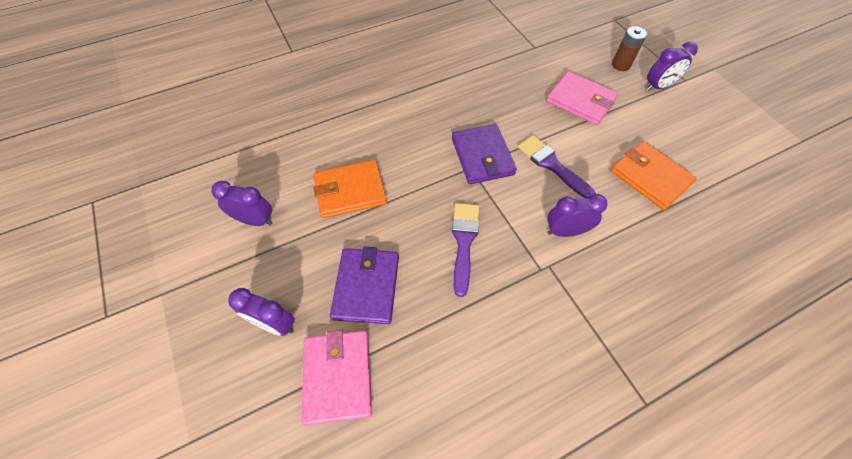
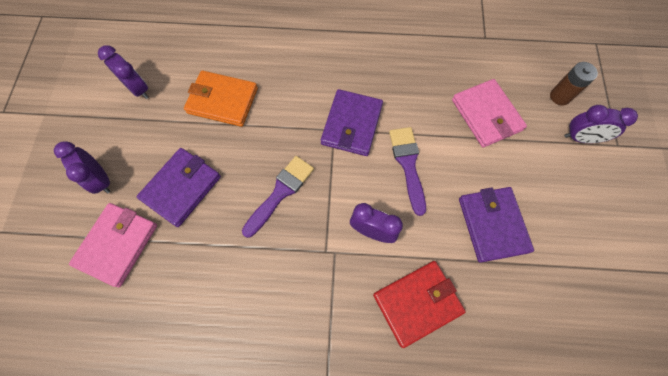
camera: 30 degrees right, 10 degrees up
orange wallet [611,141,697,210] -> purple wallet [459,187,534,263]
none -> red wallet [373,261,466,348]

